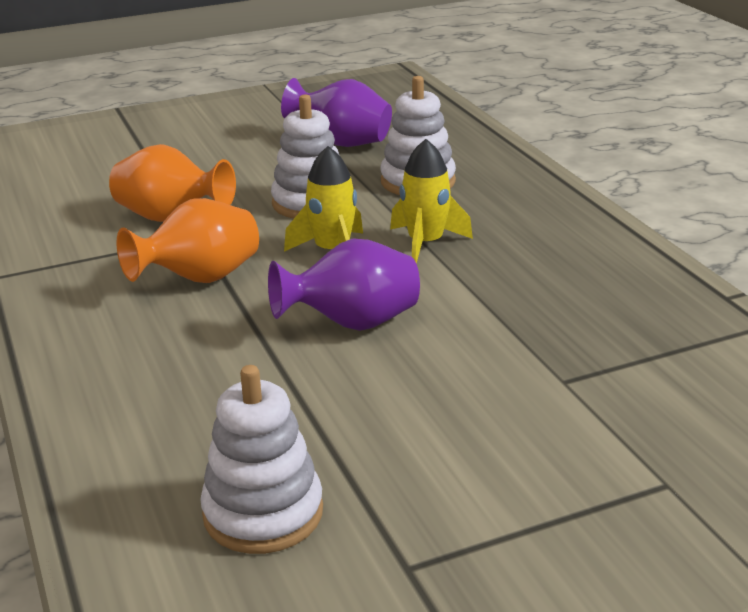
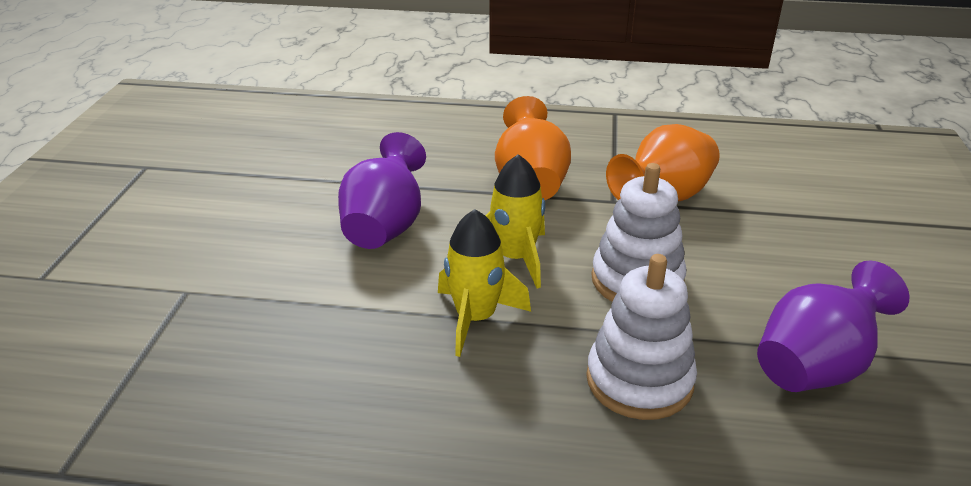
camera: 120 degrees right, 5 degrees up
white stacking toy [200,365,323,554] -> none

